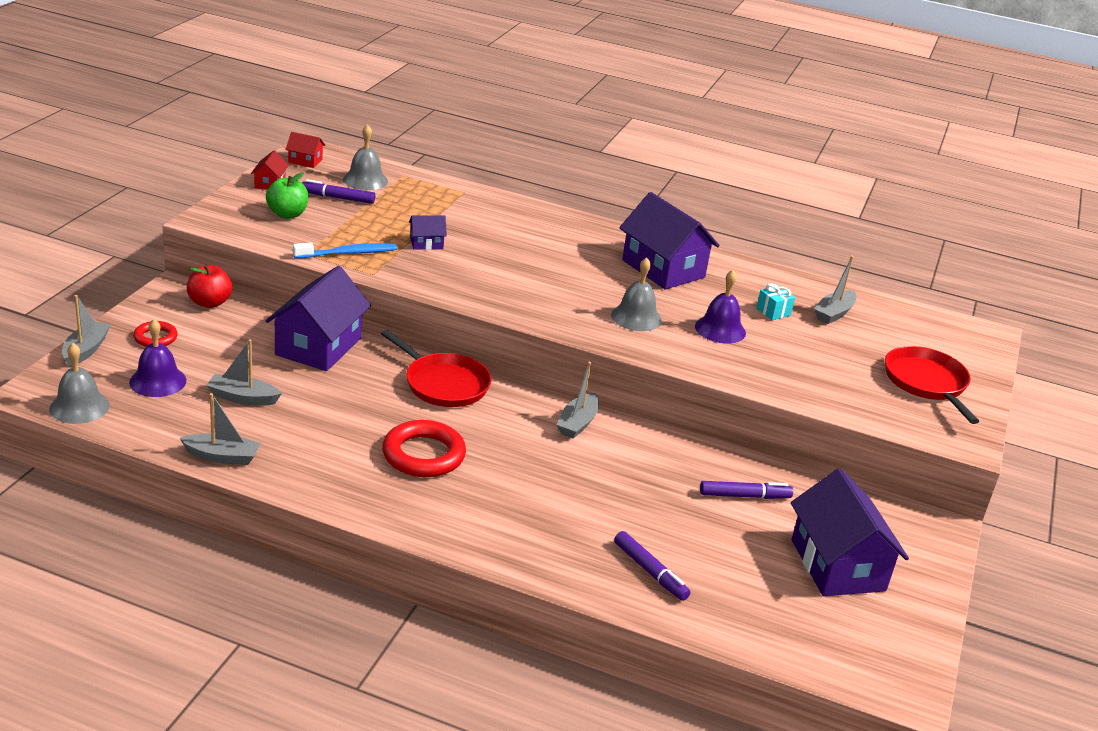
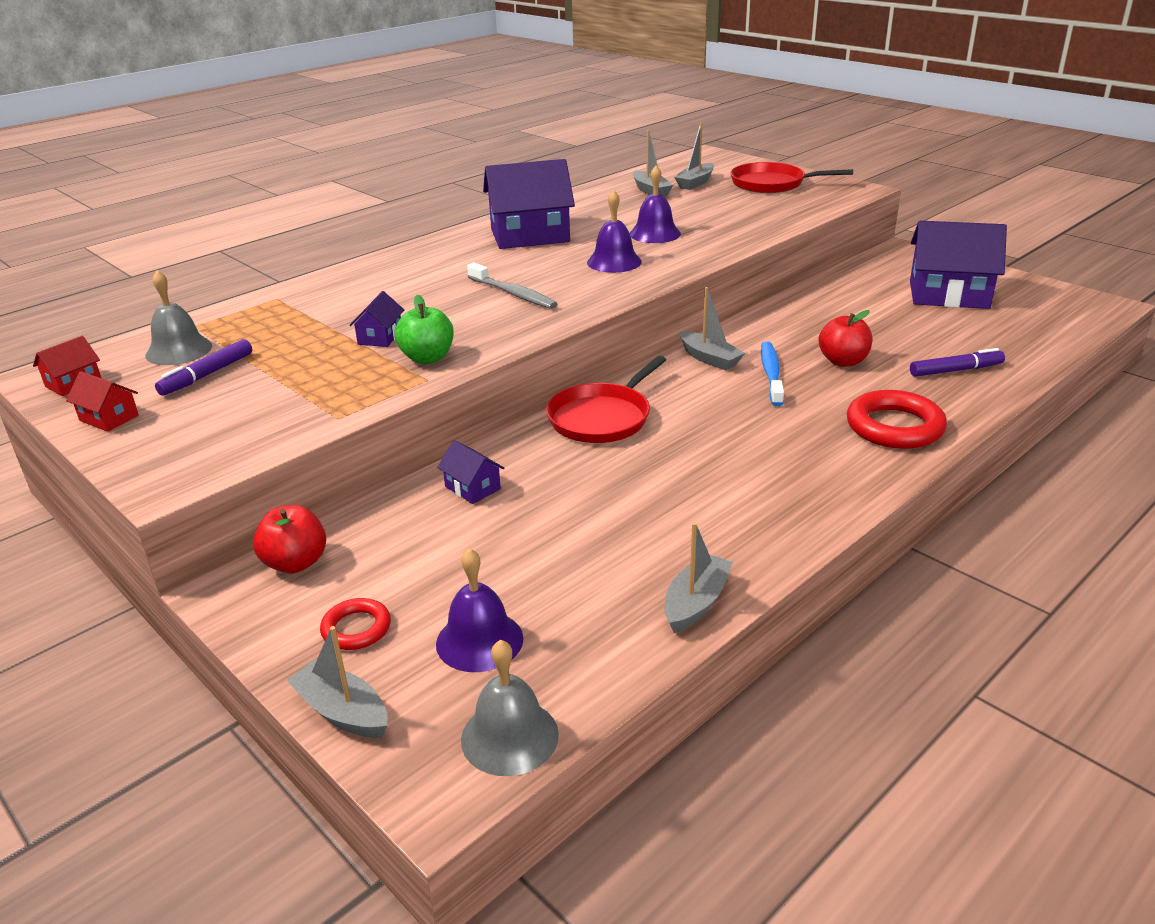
camera: 60 degrees left, 0 degrees up
grey boat [206,339,282,405] -> grey boat moved to [674,123,714,190]
green apple [266,172,309,219] -> green apple moved to [395,295,454,364]
purple house [266,266,371,371] -> purple house [437,440,504,504], size x0.45
blue toothbrush [293,243,397,259] -> blue toothbrush moved to [761,341,784,406]
red pan [381,330,492,407] -> red pan turned 150 degrees clockwise [546,356,666,443]
red ring [382,420,466,477] -> red ring moved to [847,390,947,449]
grey bell [611,257,662,331] -> purple bell [587,190,642,273]
purple marker [700,481,793,499] -> none
turquoise gift [756,283,795,320] -> none
none -> grey toothbrush [467,263,557,309]
none -> red apple [818,310,872,367]

